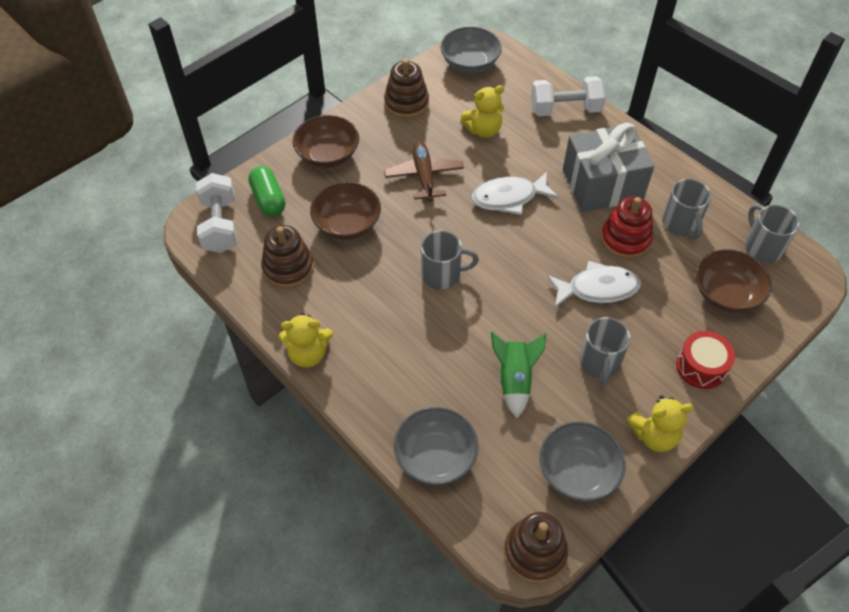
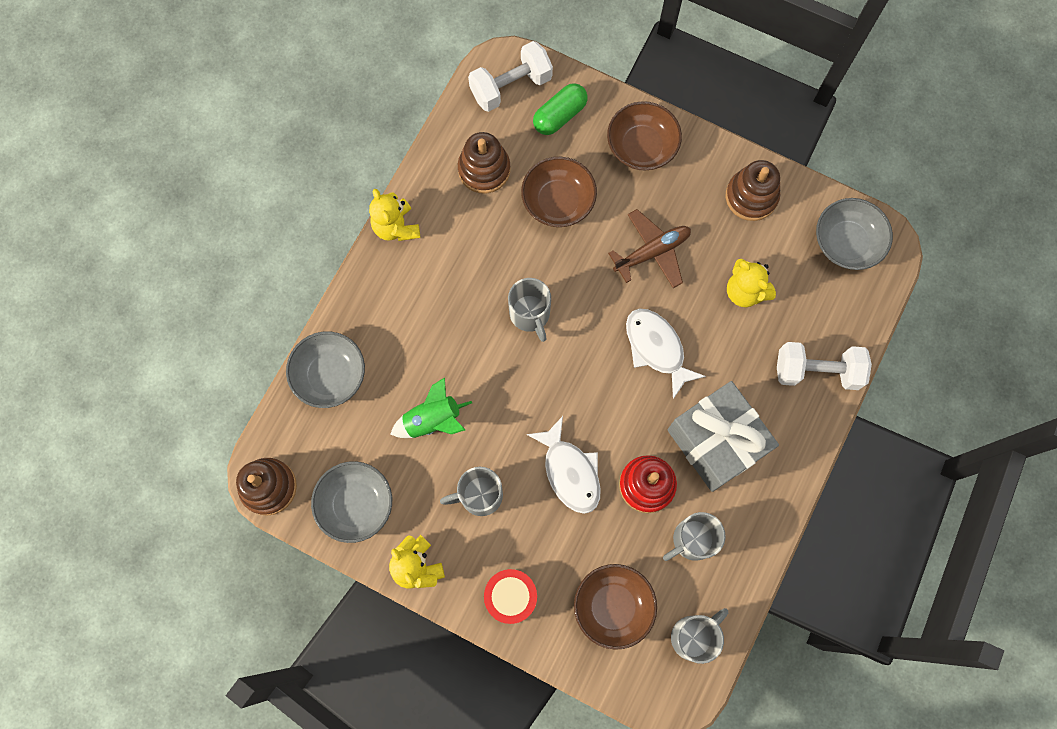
camera: 70 degrees right, 20 degrees up
white dumbbell [531,76,606,116] -> white dumbbell turned 60 degrees counterclockwise [777,342,872,390]

